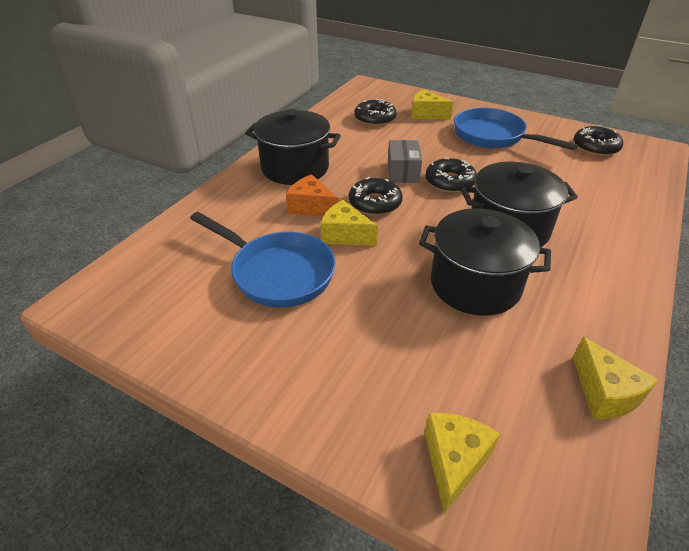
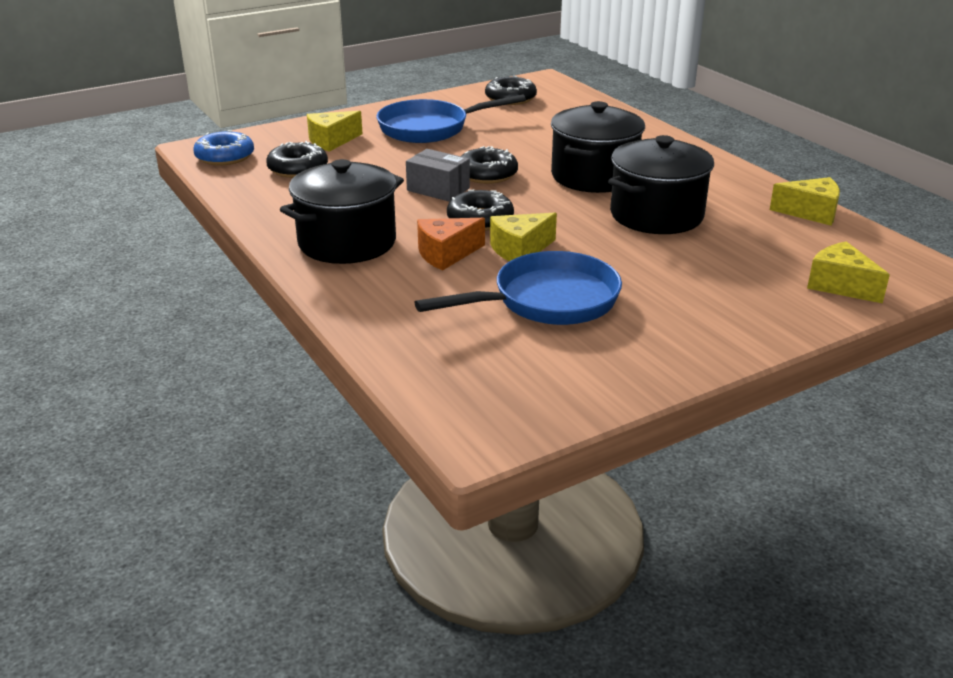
camera: 60 degrees left, 10 degrees down
none -> blue donut [193,130,254,165]

